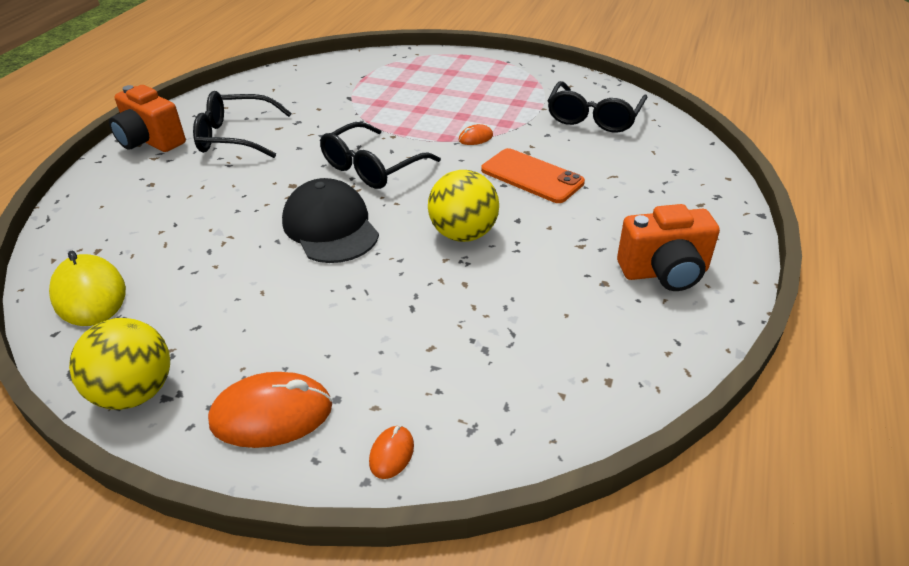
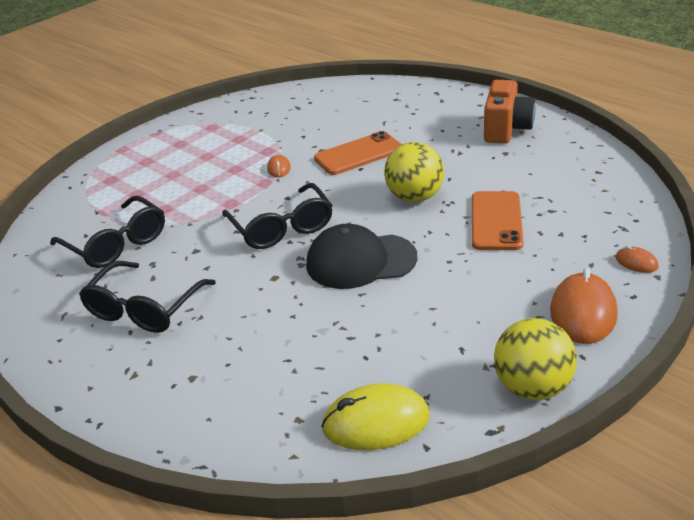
camera: 65 degrees left, 5 degrees down
orange camera [109,85,186,152] -> none
black glasses [548,81,647,133] -> black glasses moved to [50,196,165,268]
none -> orange phone [472,191,523,250]

